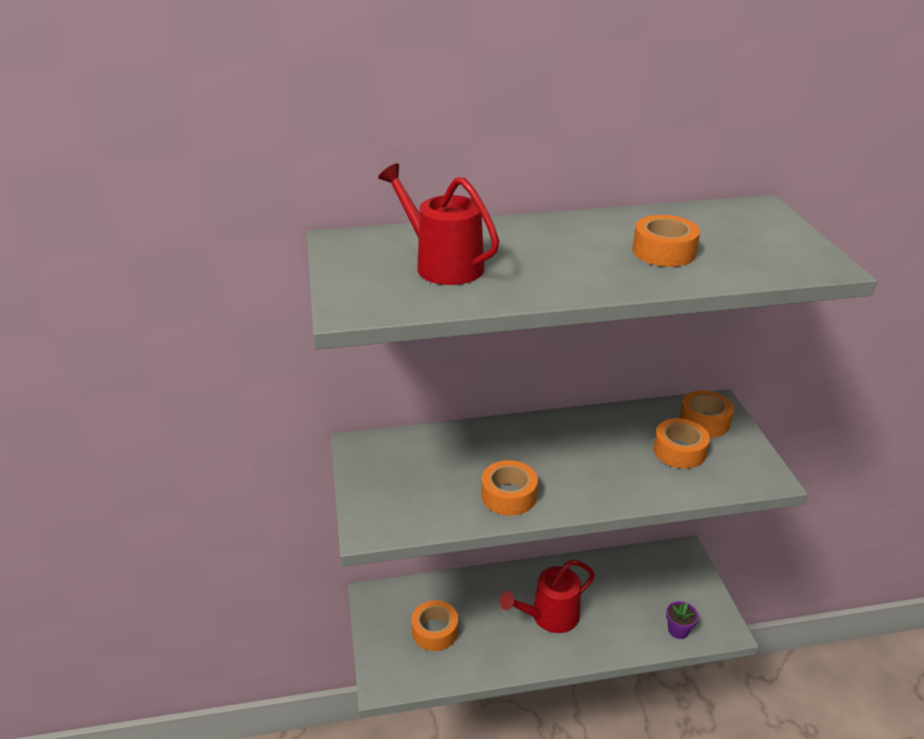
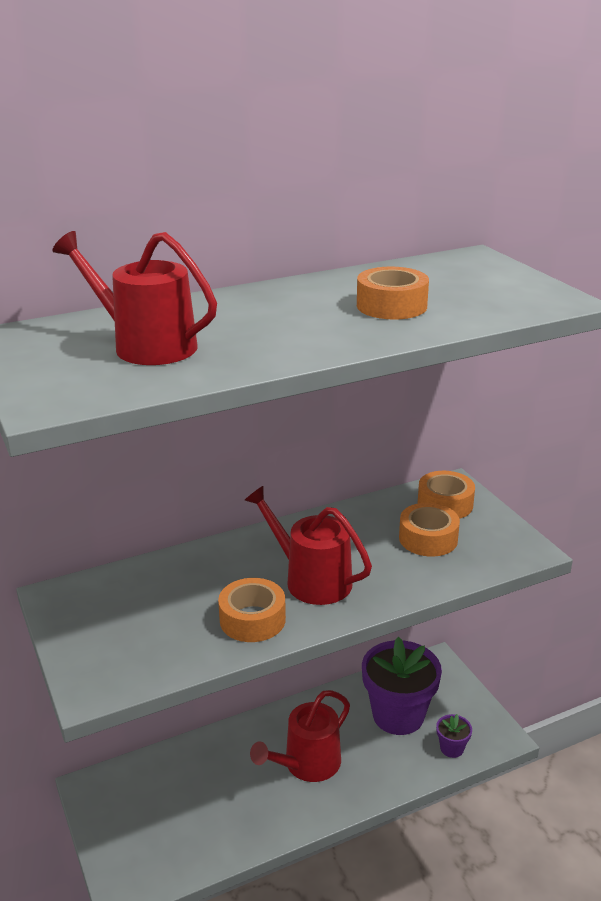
camera: 15 degrees left, 5 degrees down
orange tape [411,600,458,651] -> none
none -> red watering can [244,486,372,605]
none -> purple flower pot [362,637,442,735]

